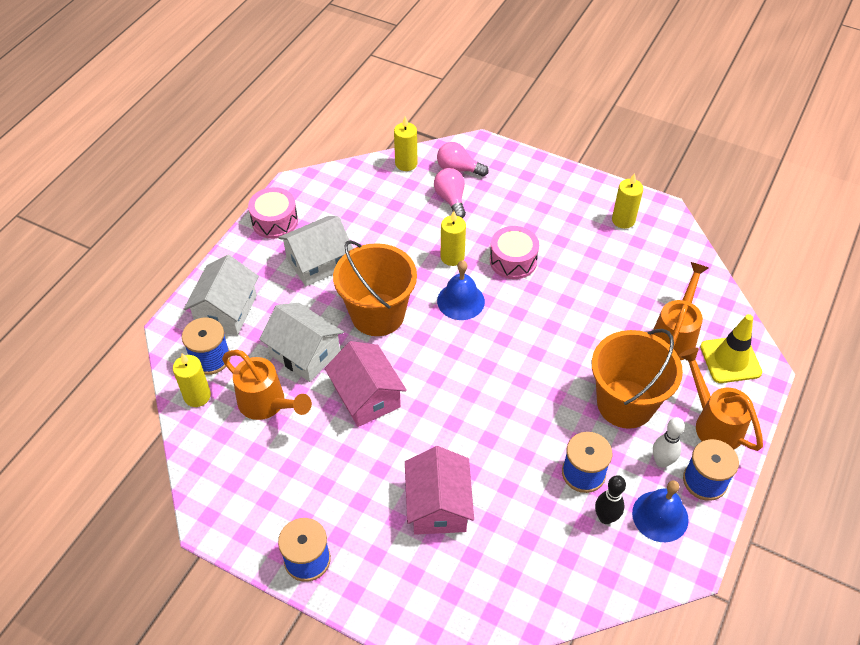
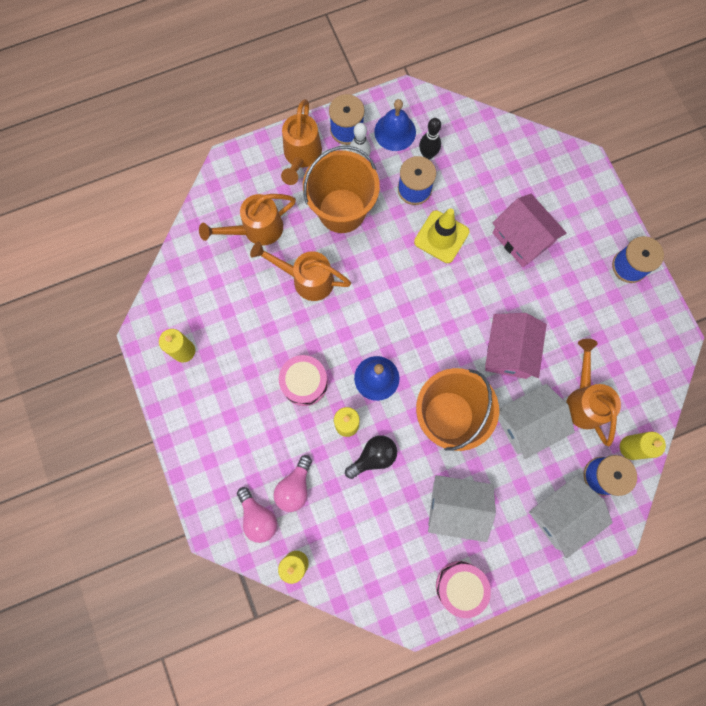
camera: 140 degrees left, 25 degrees up
white house [259,303,344,382] -> white house turned 75 degrees clockwise [498,384,575,459]
pink house [405,446,474,535] -> pink house turned 75 degrees counterclockwise [492,194,567,267]
yellow traffic cone [700,314,762,383] -> yellow traffic cone moved to [414,208,469,263]
none -> orange watering can [250,241,351,301]
none -> black light bulb [345,435,397,479]

